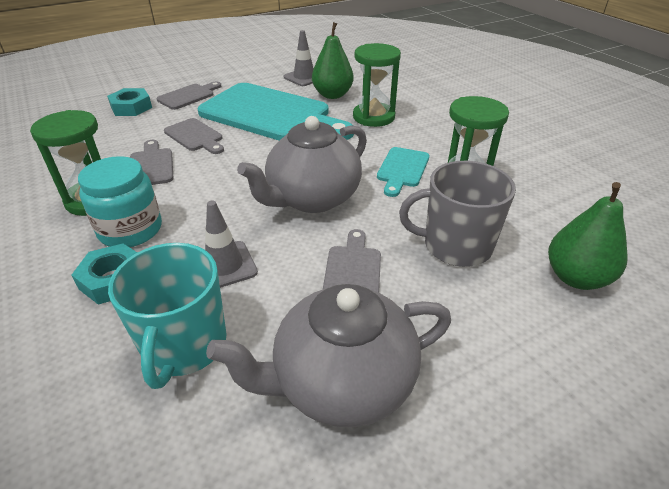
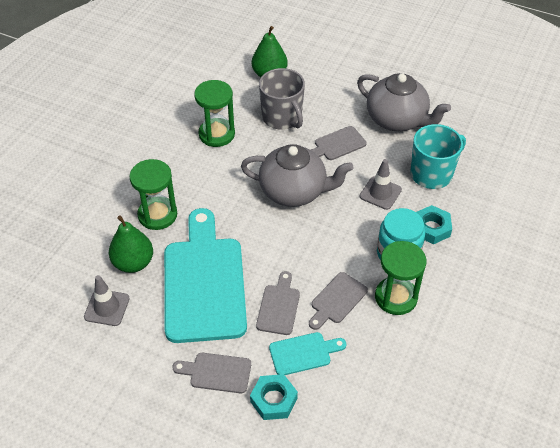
camera: 125 degrees left, 10 degrees up
turquoise cutting board [377,147,429,197] -> turquoise cutting board moved to [269,332,347,375]

